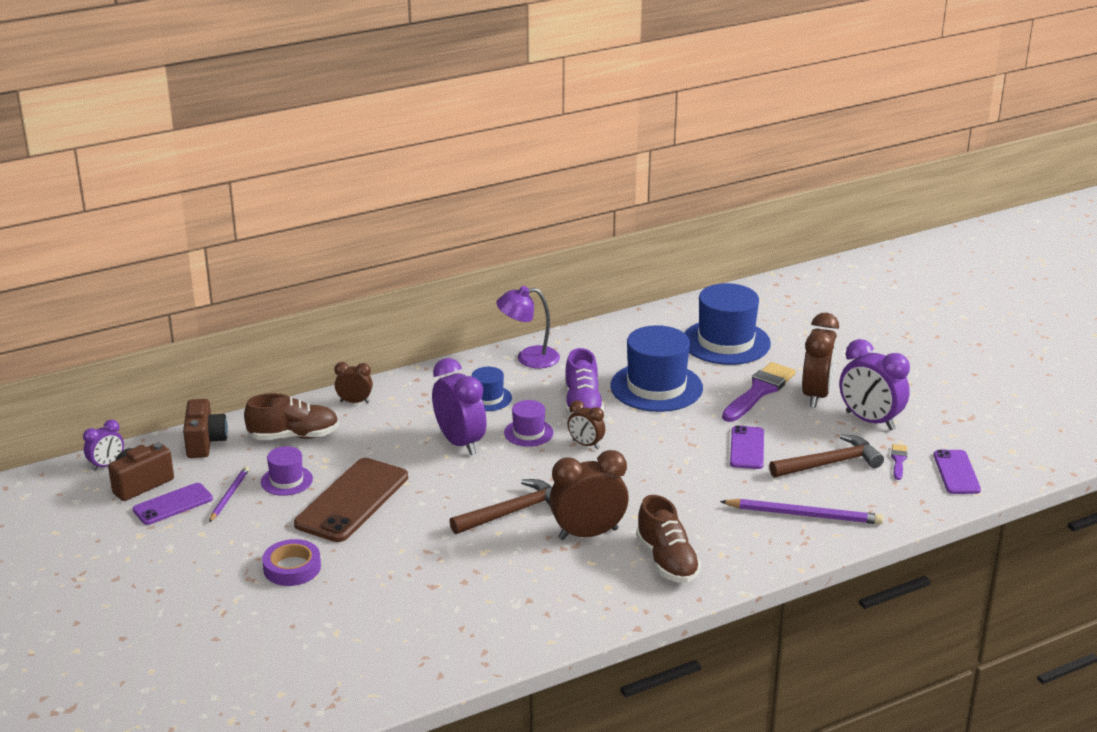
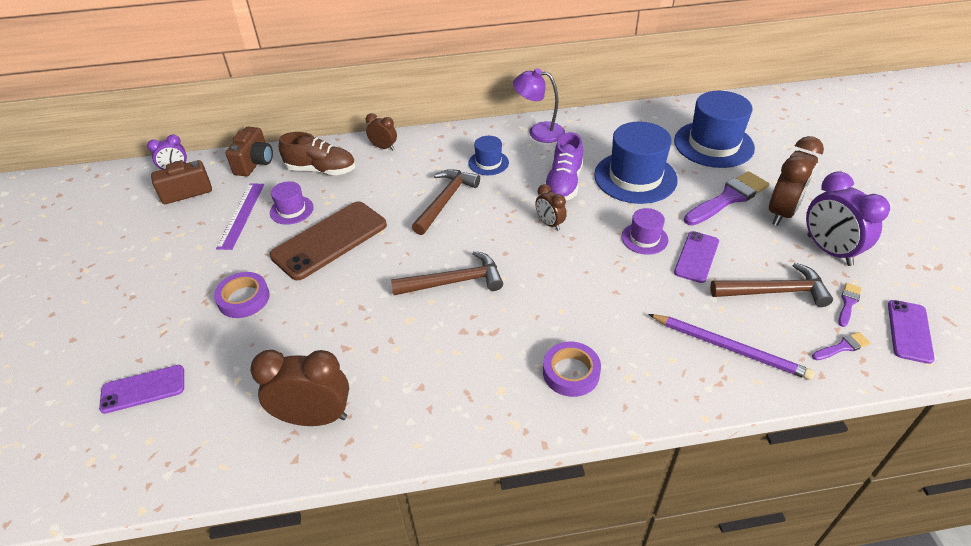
camera: 20 degrees right, 15 degrees up
purple phone [133,483,213,525] -> purple phone moved to [99,365,184,414]
purple pencil [209,466,249,522] -> purple ruler [216,183,264,250]
purple clock [432,358,487,455] -> brown hammer [412,169,480,235]
purple hat [504,400,554,447] -> purple hat moved to [621,208,668,255]
brown clock [549,450,629,540] -> brown clock moved to [250,350,349,426]
brown shoe [636,495,701,583] -> purple tape [543,342,601,397]
none -> purple brush [812,332,871,360]

